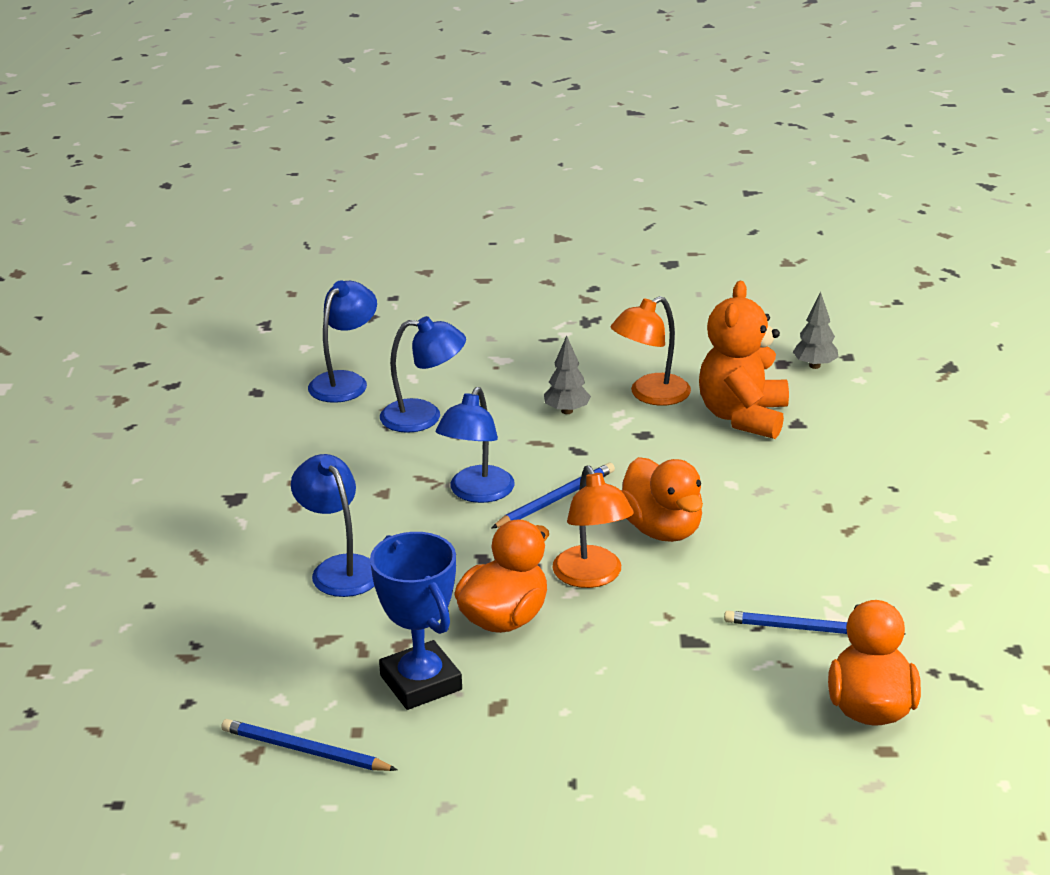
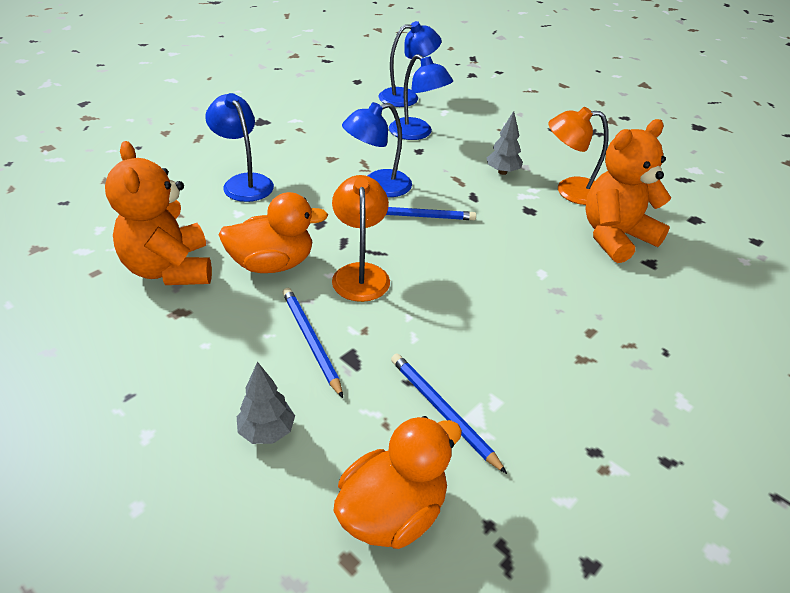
camera: 40 degrees right, 10 degrees up
blue pencil [221,719,397,771] -> blue pencil moved to [282,288,343,398]
blue lamp [291,454,374,597] -> blue lamp turned 45 degrees counterclockwise [205,93,274,202]
blue trophy [370,532,462,710] -> orange teddy bear [105,141,212,285]
orange lamp [553,466,634,588] -> orange lamp turned 150 degrees clockwise [332,175,390,302]
orange duck [621,457,703,542] -> none
grey tree [793,292,839,369] -> grey tree moved to [237,362,295,444]

